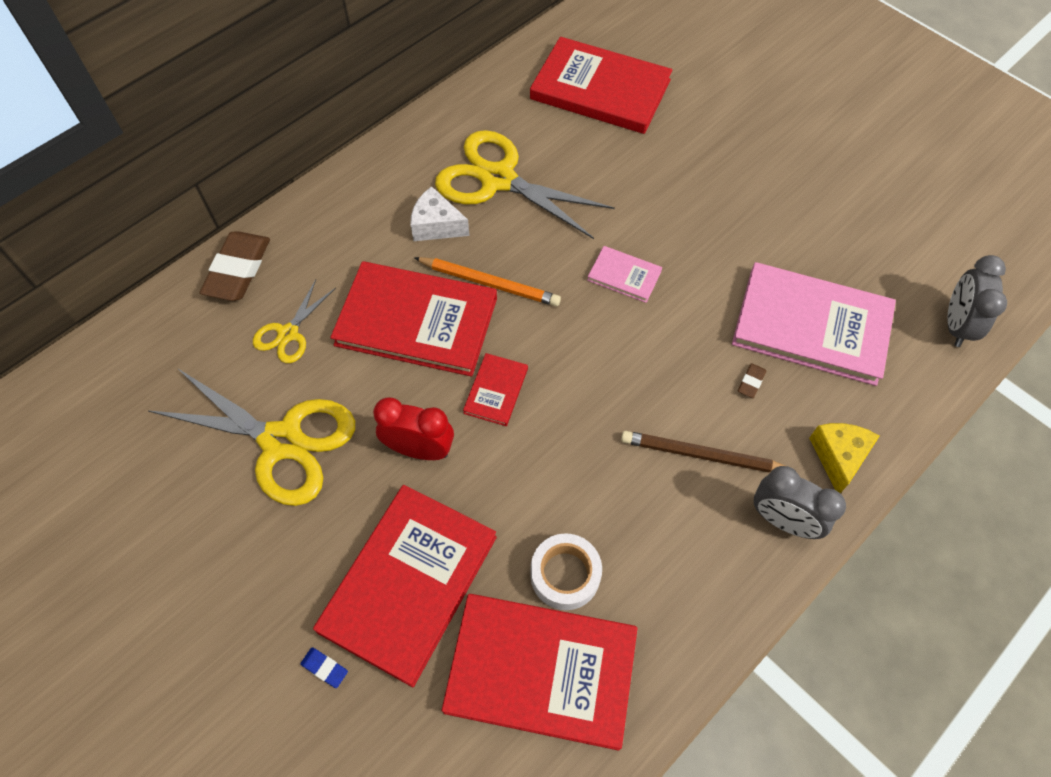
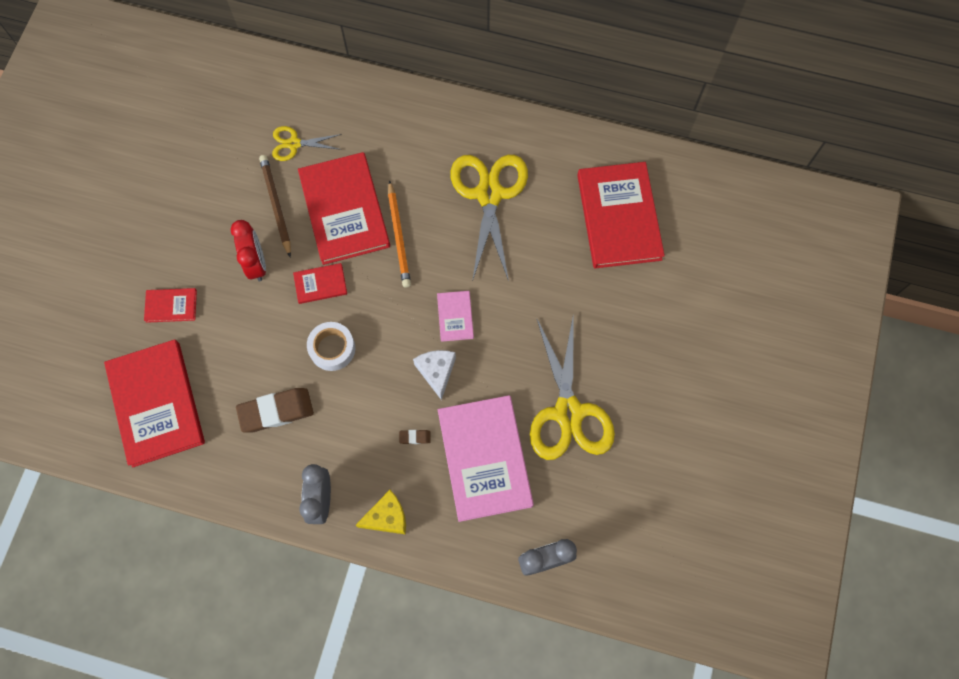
camera: 60 degrees right, 10 degrees up
yellow scissors [149,368,355,506] -> yellow scissors moved to [530,318,615,460]
brown eraser [200,232,270,301] -> brown eraser moved to [236,388,314,433]
blue eraser [300,647,348,688] -> none
red book [313,485,497,687] -> red book [144,288,197,323], size x0.46
white cheese [410,186,470,241] -> white cheese moved to [413,350,456,400]
white tape [530,533,602,610] -> white tape moved to [307,322,355,371]
brown pencil [621,431,785,473] -> brown pencil moved to [259,155,291,257]

